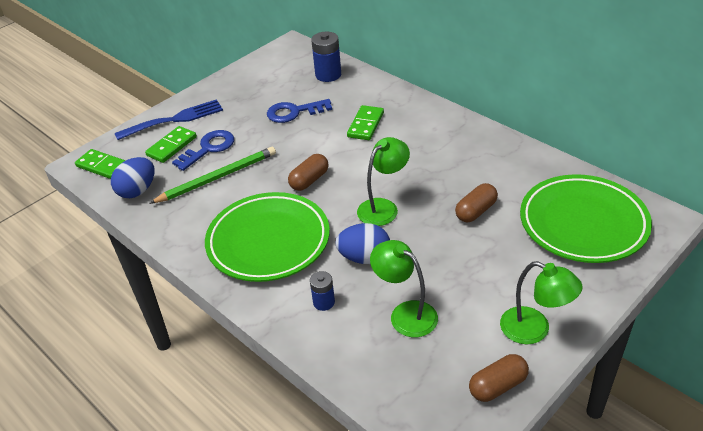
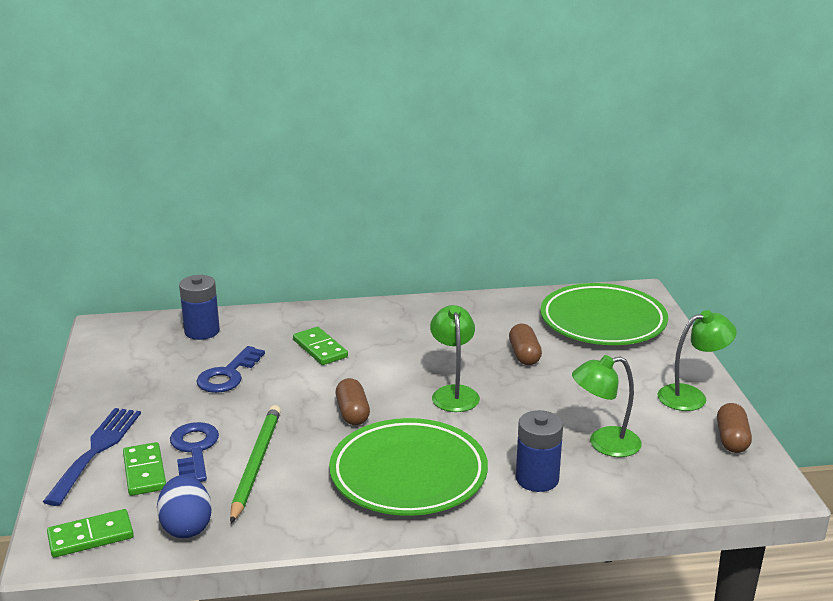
camera: 55 degrees left, 15 degrees down
blue battery [310,271,335,311] -> blue battery [516,410,563,492], size x1.68
blue egg [335,223,390,264] -> none

